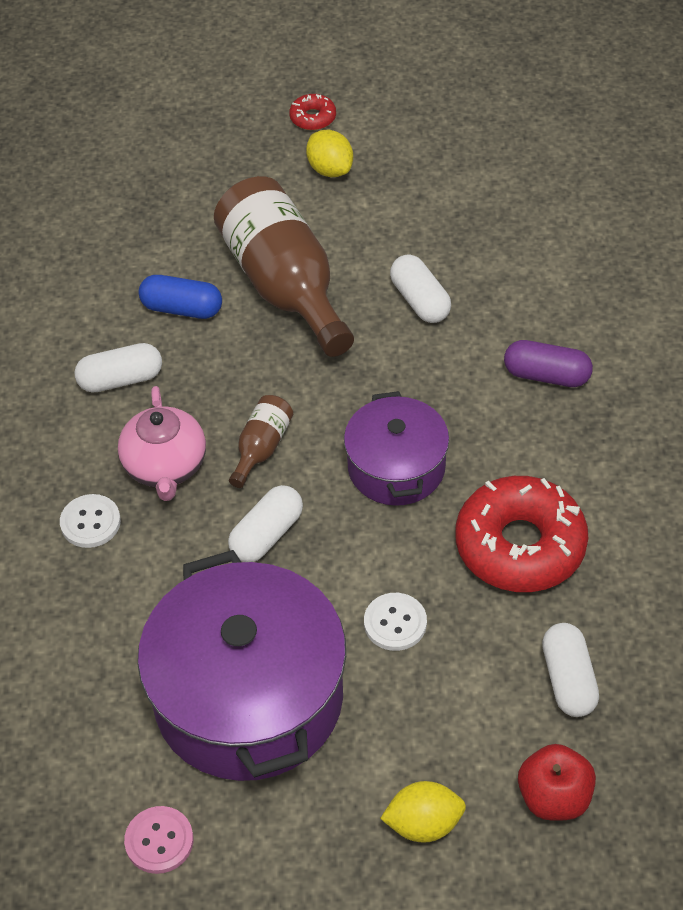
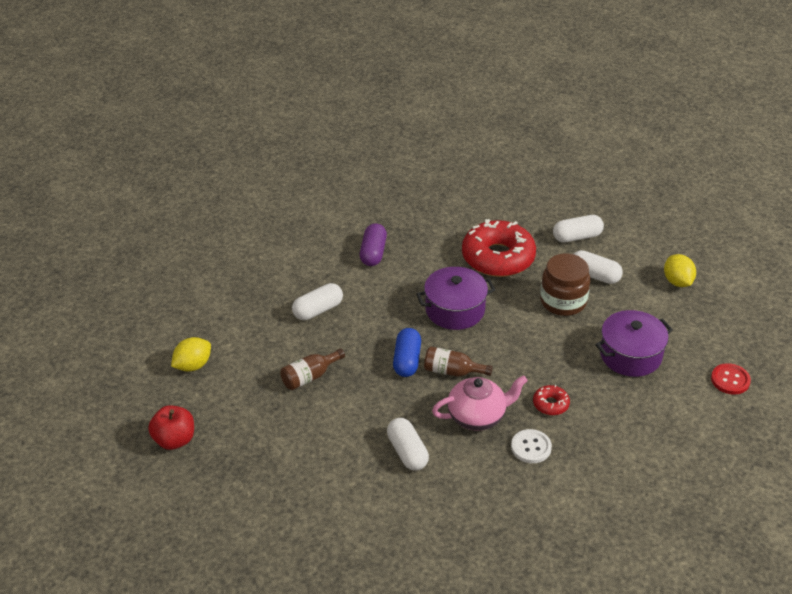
camera: 100 degrees left, 10 degrees down
pink button [124,806,193,874] -> red button [711,363,751,395]
purple pot [138,550,346,781] -> purple pot [595,310,673,377], size x0.57
blue capsule [139,275,222,319] -> blue capsule moved to [393,328,421,377]
brown bottle [214,176,354,357] -> brown bottle [280,349,345,390], size x0.45
white capsule [228,485,303,562] -> white capsule moved to [574,250,623,284]
red donut [289,94,336,130] -> red donut moved to [533,385,570,415]
white button [364,593,427,651] -> brown jar [540,253,590,316]
red apple [518,744,596,821] -> red apple moved to [148,405,194,450]

